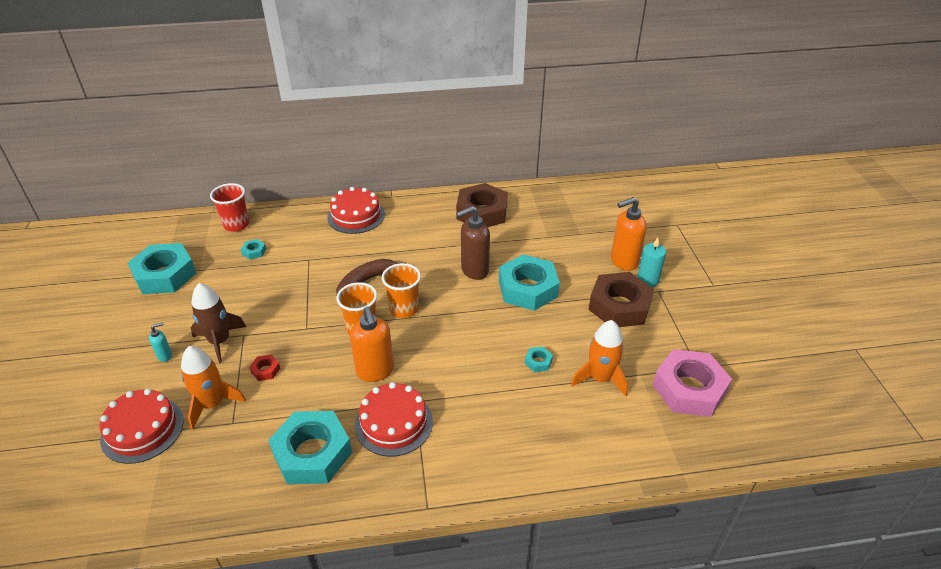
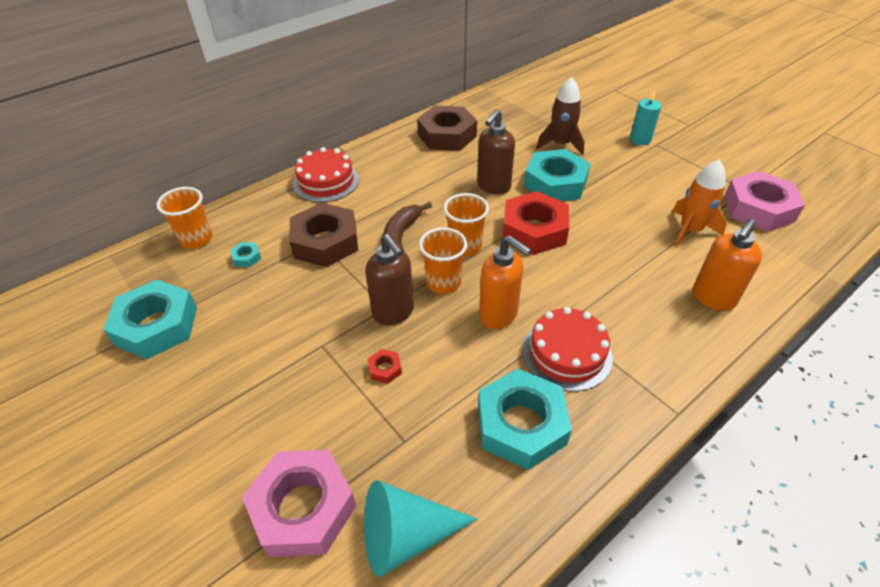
camera: 30 degrees left, 5 degrees up
red cake [99,389,184,464] -> pink nut [242,450,356,557]
turquoise soap dispenser [149,322,172,362] -> none
orange rocket [181,346,246,430] -> none
brown rocket [191,283,246,364] -> brown rocket moved to [536,77,585,155]
red cup [210,183,249,232] -> orange cup [156,187,212,248]
turquoise nut [525,347,553,372] -> none
brown nut [588,272,654,327] -> brown nut moved to [289,203,358,267]
orange soap dispenser [611,197,647,271] -> orange soap dispenser moved to [693,218,762,311]
none -> turquoise cone [364,480,478,577]
none -> brown soap dispenser [365,234,414,325]
none -> red nut [503,191,569,255]

